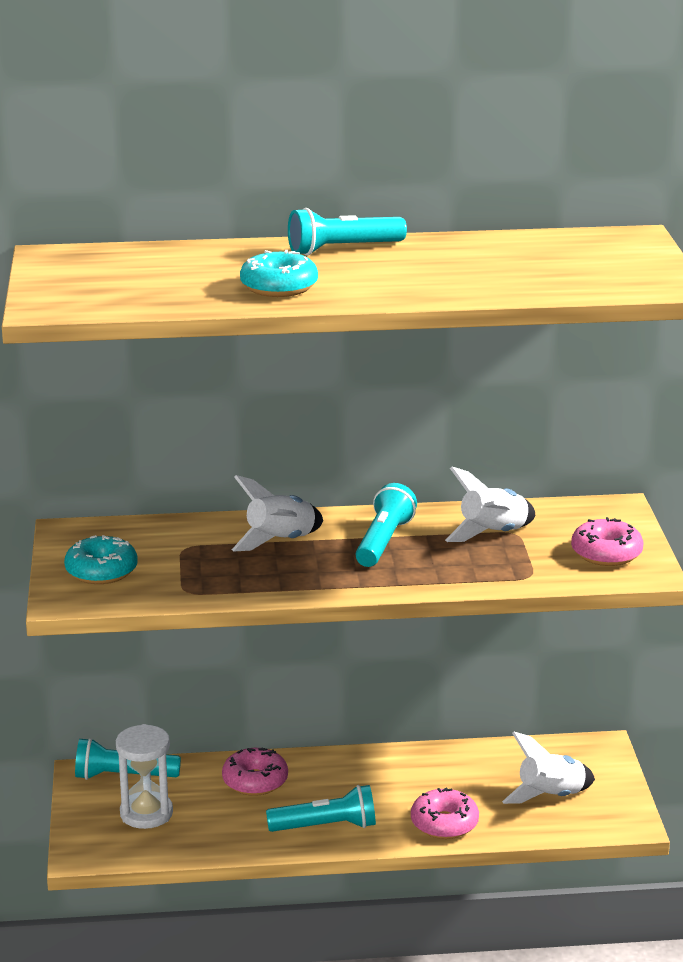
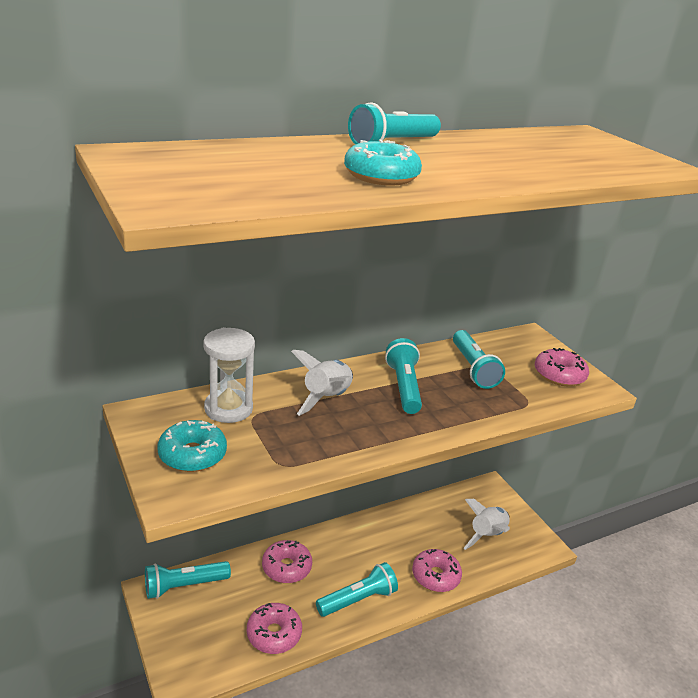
camera: 25 degrees left, 5 degrees up
white hourglass [116,724,173,829] -> white hourglass moved to [203,327,255,423]
white rocket [445,467,535,542] -> turquoise flashlight [453,330,505,389]
none -> pink donut [247,603,302,654]

